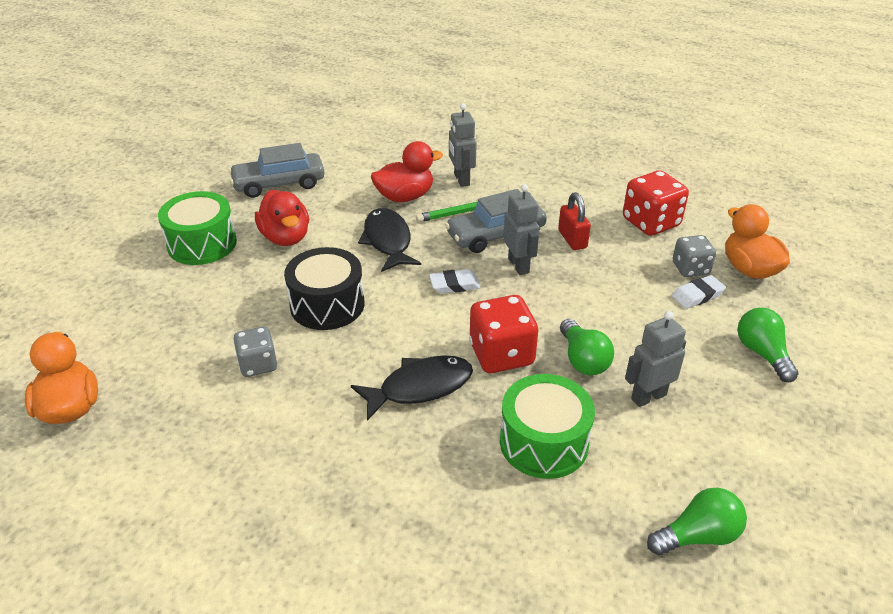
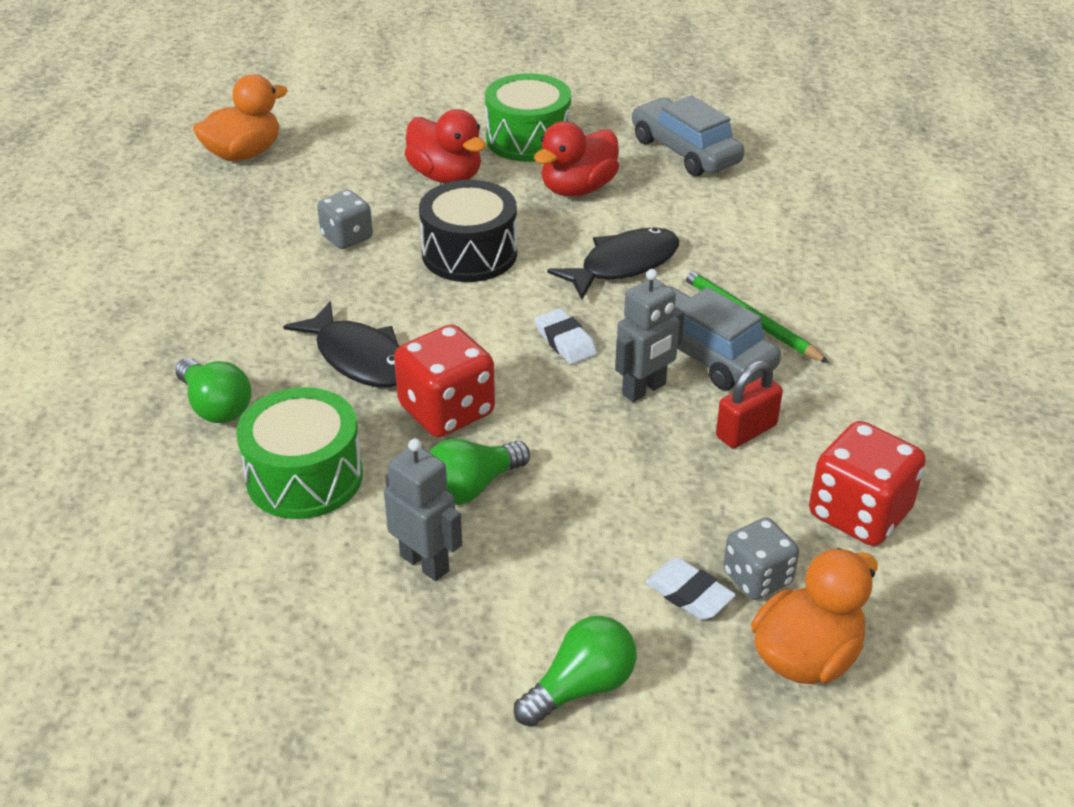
camera: 70 degrees right, 0 degrees up
red duck [371,141,443,202] -> red duck moved to [405,109,486,183]
grey robot [449,104,477,187] -> none
green light bulb [647,488,747,556] -> green light bulb moved to [175,358,252,423]

